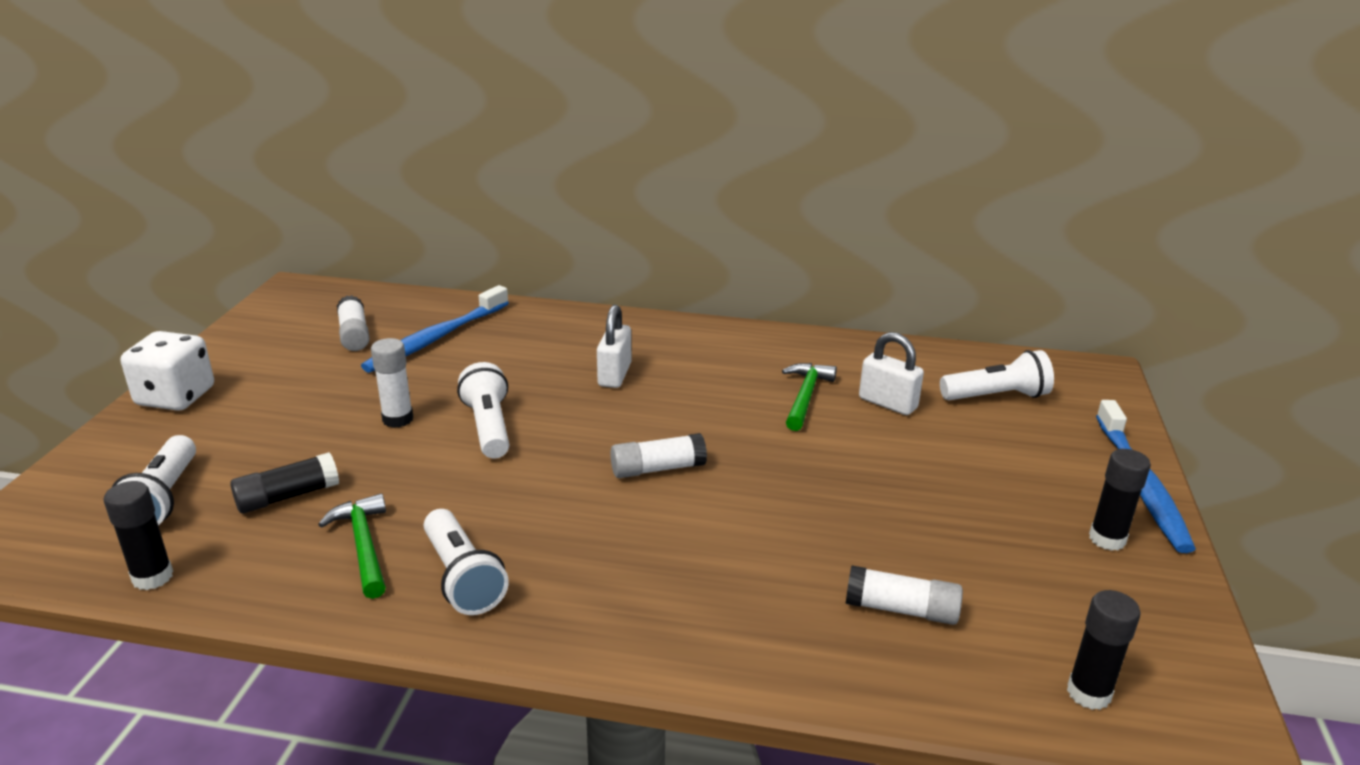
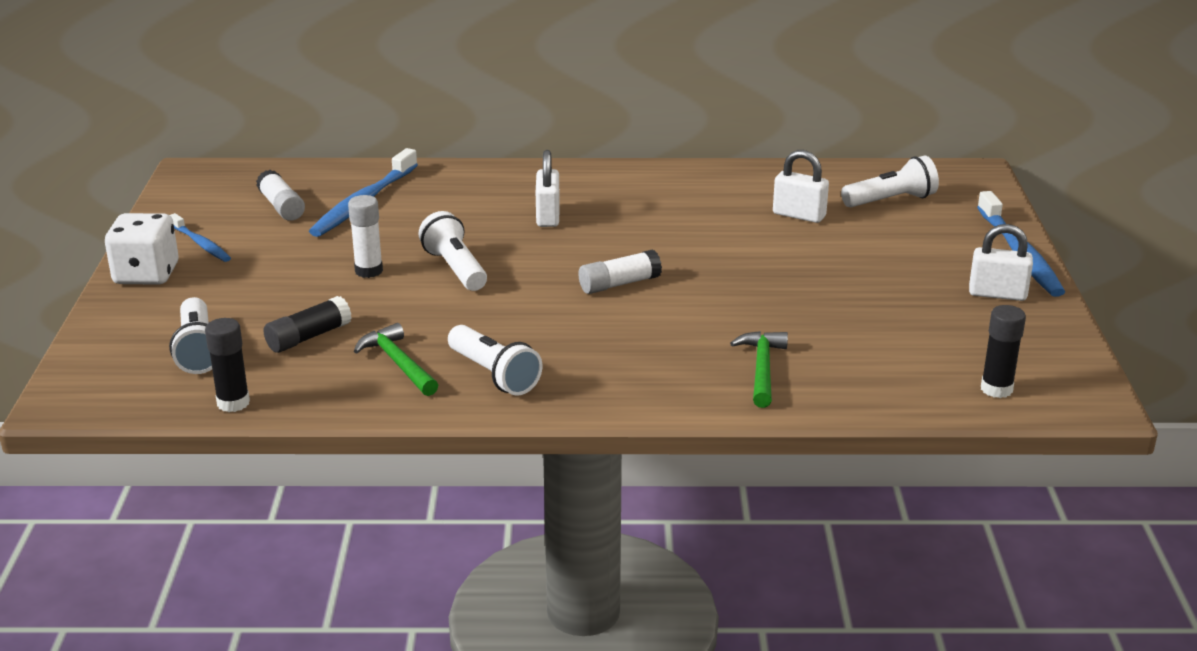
camera: 10 degrees left, 0 degrees up
green hammer [782,363,837,431] -> green hammer moved to [730,331,788,408]
white glue stick [846,565,963,625] -> none
black glue stick [1089,449,1151,551] -> white padlock [969,224,1033,301]
none -> blue toothbrush [170,213,231,262]

